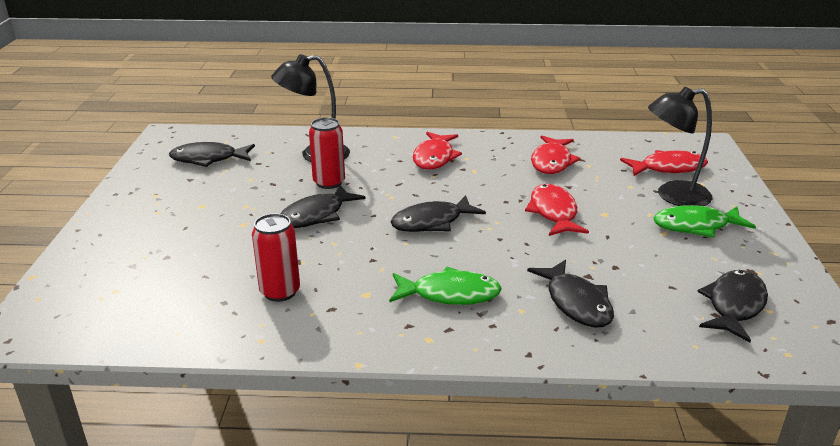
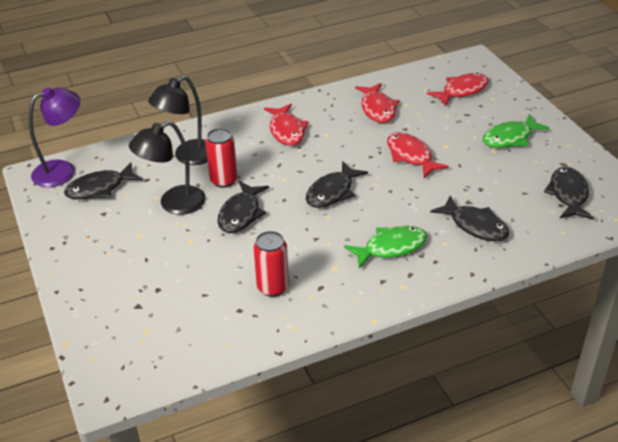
camera: 25 degrees left, 10 degrees up
black lamp [648,87,713,206] -> black lamp moved to [129,121,206,215]
none -> purple lamp [29,87,80,187]

